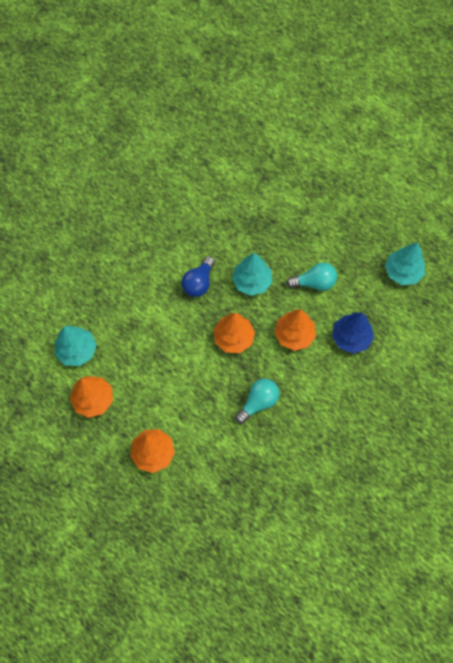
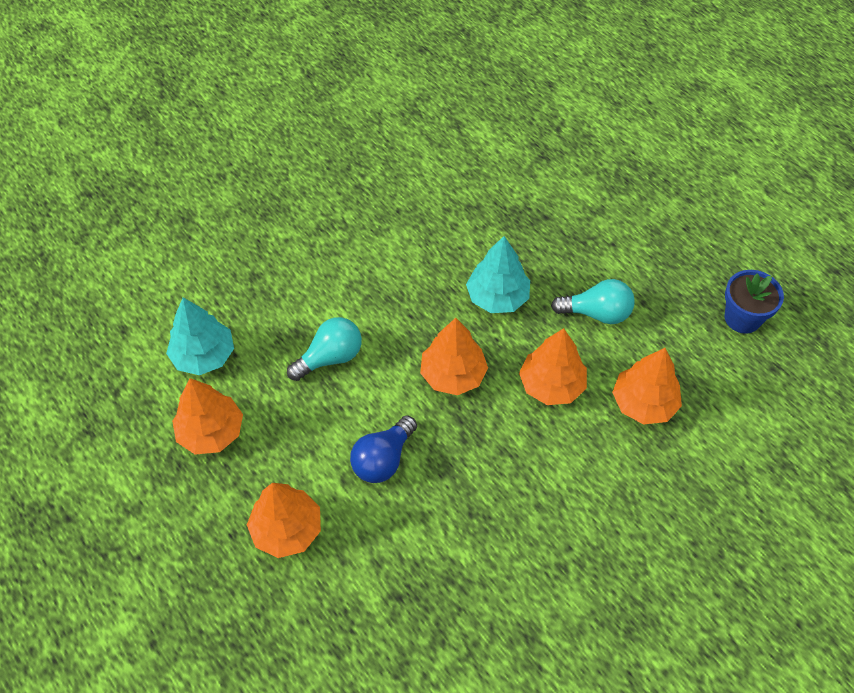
camera: 10 degrees right, 10 degrees down
blue light bulb [181,256,215,297] -> blue light bulb moved to [350,415,417,483]
turquoise light bulb [235,379,280,424] -> turquoise light bulb moved to [287,317,362,381]
blue tree [332,312,374,354] -> orange tree [612,348,682,425]
turquoise tree [385,242,425,285] -> blue flower pot [725,270,784,334]

